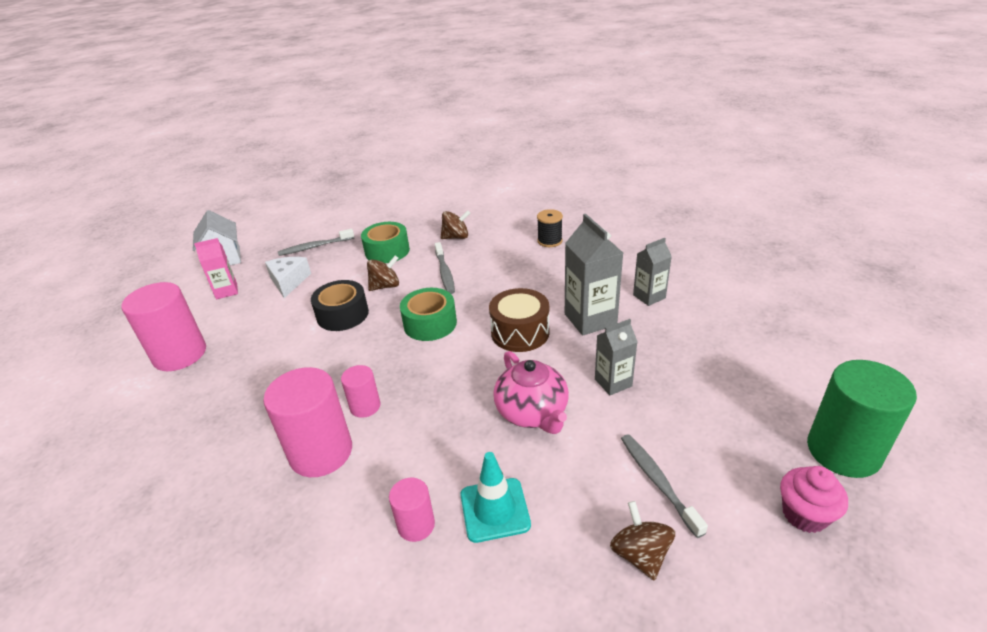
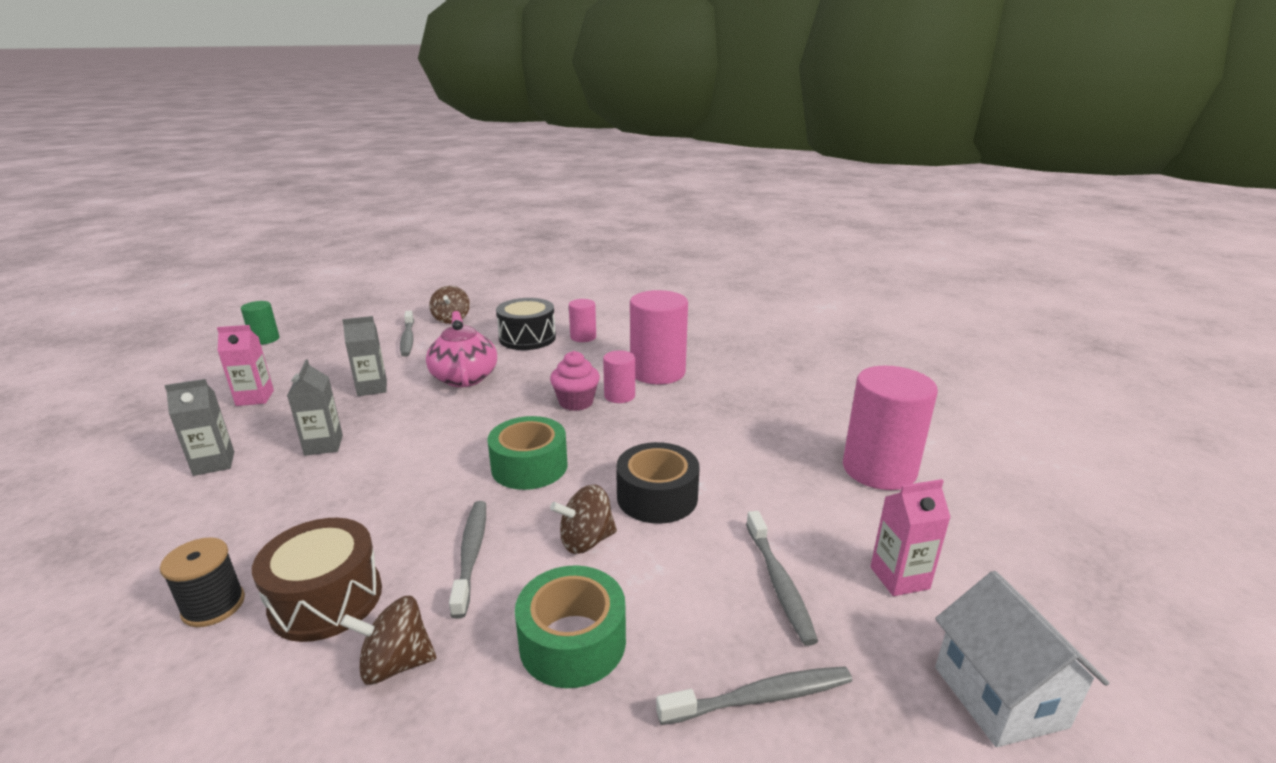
camera: 175 degrees left, 10 degrees down
white cheese [265,257,311,298] -> grey toothbrush [746,511,818,646]
turquoise traffic cone [460,452,531,543] -> black drum [496,298,556,350]
brown drum [489,288,550,352] -> brown drum moved to [252,518,382,642]
grey carton [565,214,623,335] -> grey carton [287,359,343,456], size x0.61
pink cupcake [780,466,848,533] -> pink cupcake moved to [550,351,600,411]
green cylinder [807,360,917,478] -> green cylinder [241,301,280,345], size x0.53
none -> pink carton [217,325,274,406]

